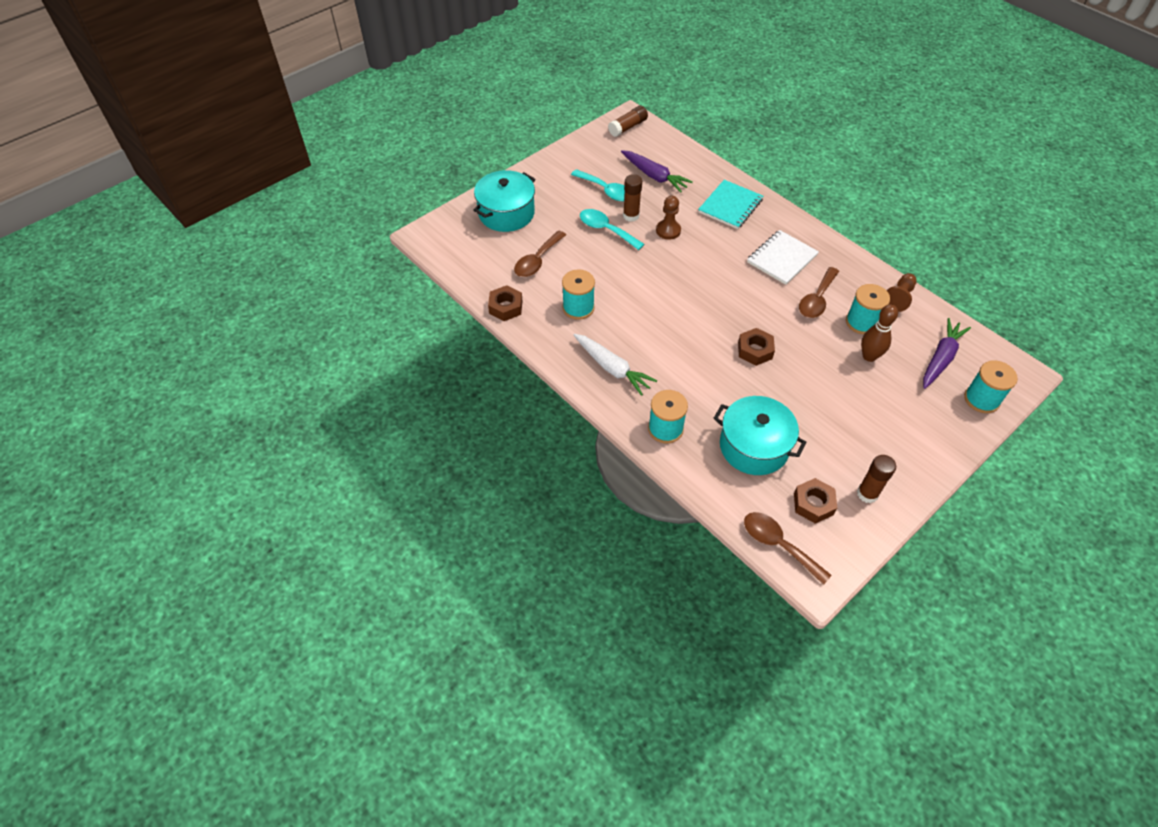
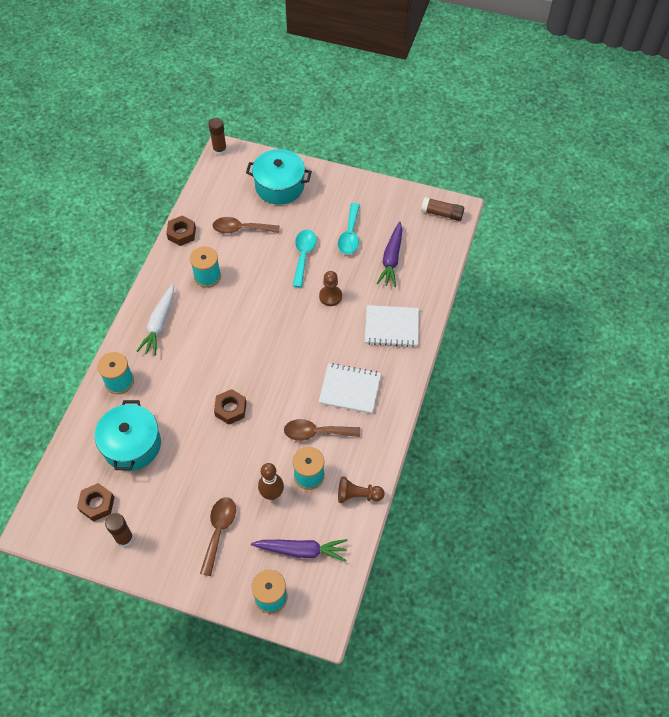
camera: 60 degrees right, 5 degrees up
brown glue stick [623,174,642,222] -> brown glue stick moved to [208,118,227,156]
turquoise notebook [698,180,763,229] -> white notebook [365,305,419,347]
brown spoon [744,512,831,585] -> brown spoon moved to [200,497,236,576]

